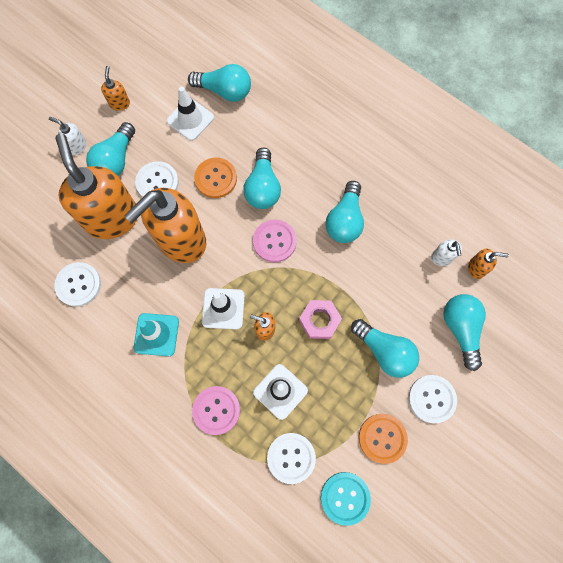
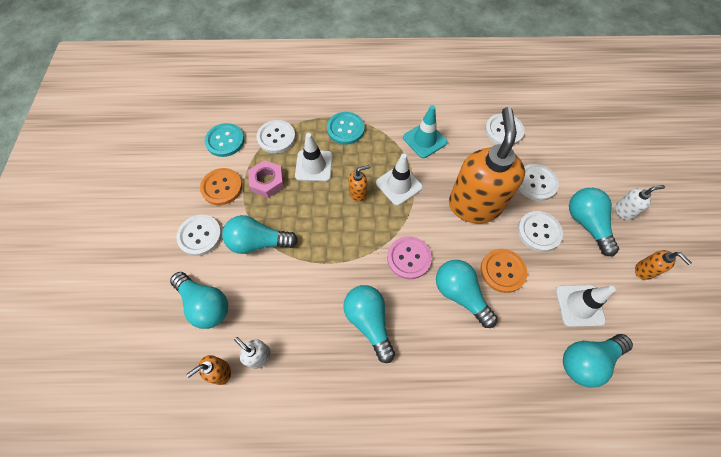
camera: 140 degrees right, 10 degrees down
orange soap dispenser [55,134,137,239] -> white button [519,164,559,201]
pink button [192,386,240,435] -> turquoise button [327,112,365,145]
pink nut [299,300,342,339] -> pink nut moved to [248,160,284,198]

